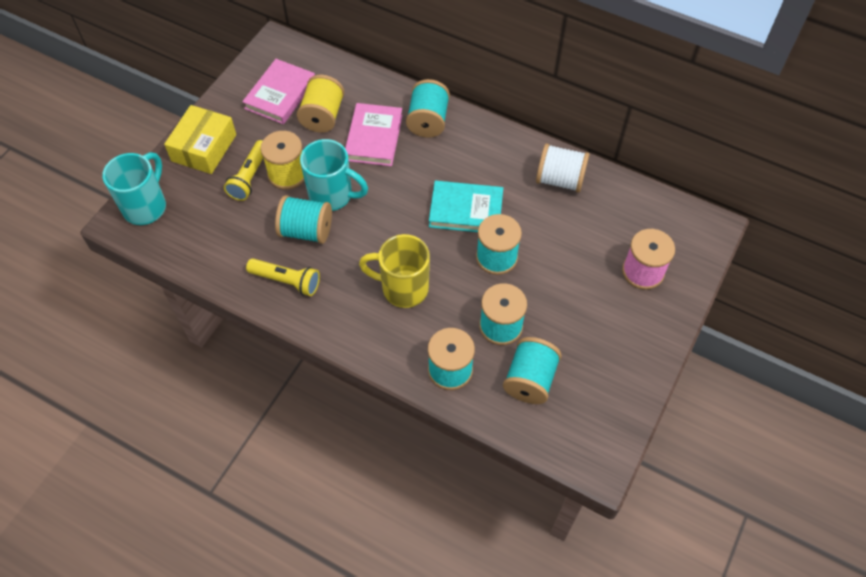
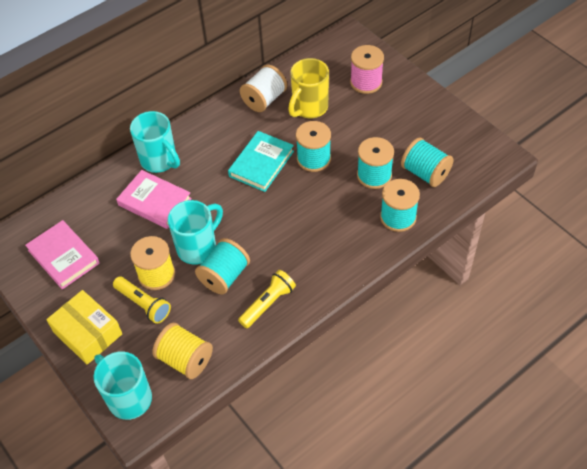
camera: 65 degrees left, 5 degrees down
yellow spool [297,75,345,133] -> yellow spool moved to [152,323,213,379]
yellow mug [359,234,430,308] -> yellow mug moved to [288,58,329,118]
turquoise spool [406,79,450,138] -> turquoise mug [130,111,180,173]

